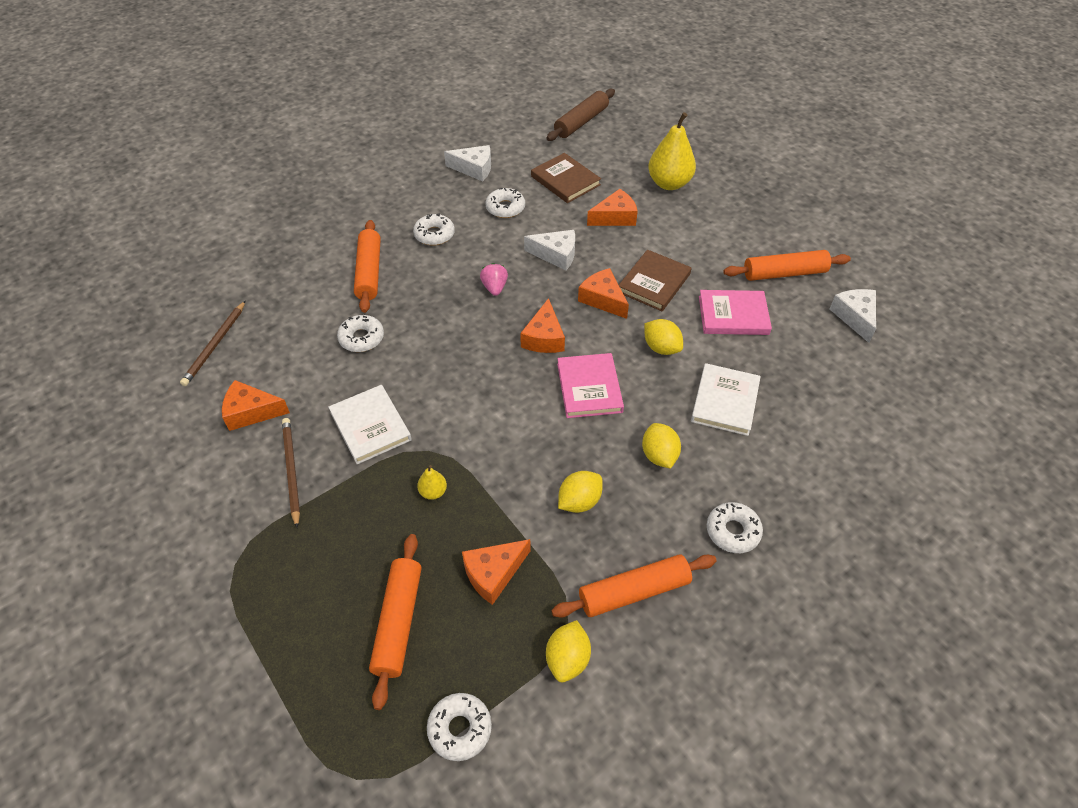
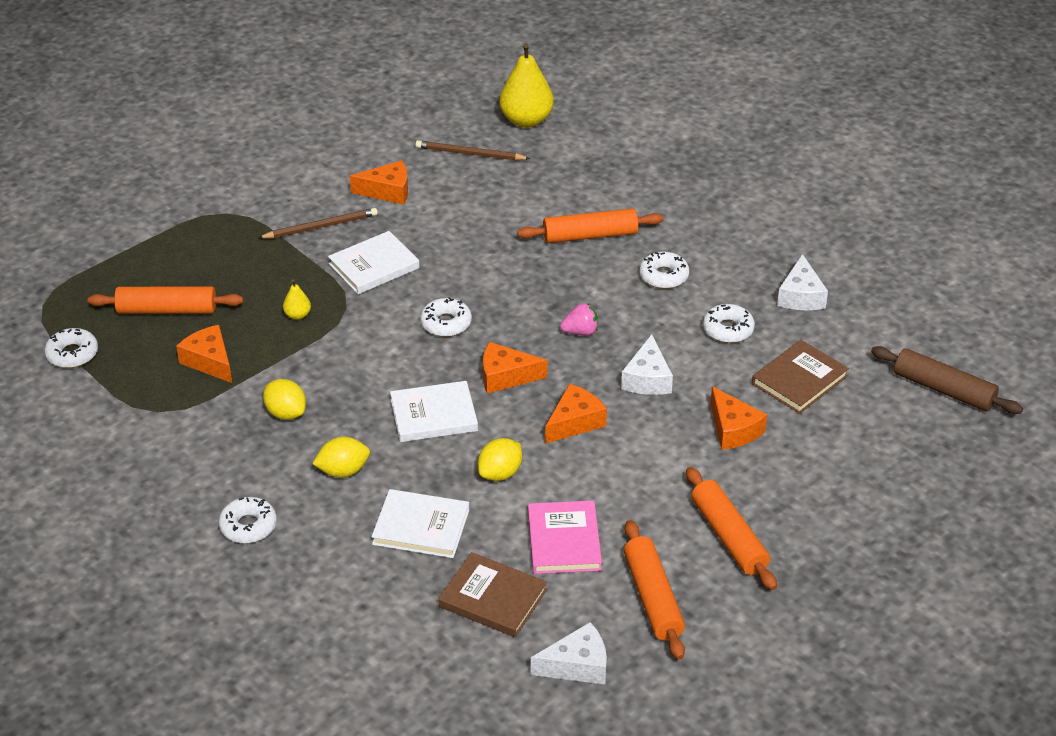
camera: 85 degrees right, 10 degrees down
orange cheese [222,380,290,431] -> orange cheese turned 90 degrees clockwise [350,160,408,205]
white donut [337,315,384,352] -> white donut moved to [420,297,472,337]
yellow lemon [546,620,591,682] -> none
orange rolling pin [551,554,717,618] -> orange rolling pin moved to [686,467,777,590]
pink book [557,353,624,418] -> white book [390,381,478,442]
brown book [619,250,692,311] -> brown book moved to [438,552,547,637]
yellow pear [648,112,696,190] -> yellow pear moved to [499,43,554,128]

